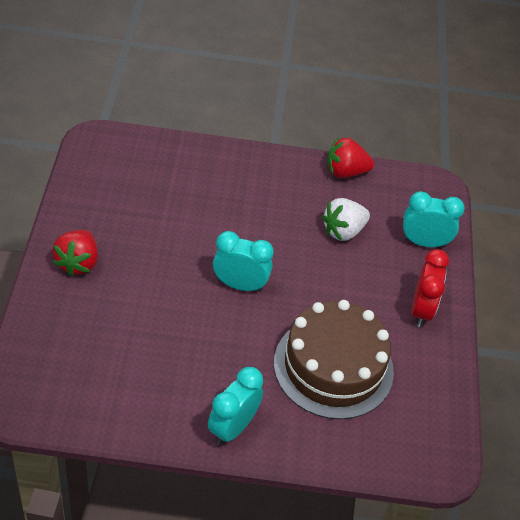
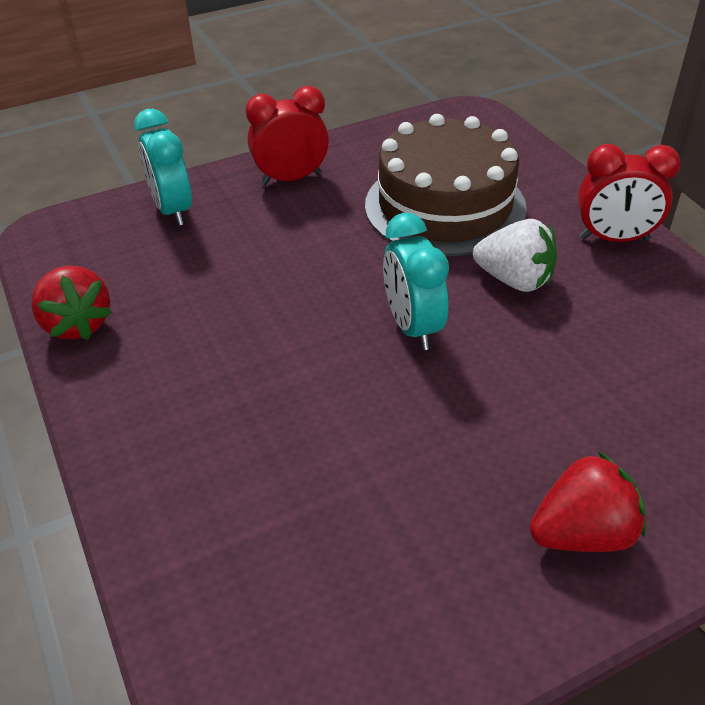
camera: 115 degrees left, 5 degrees down
turquoise clock [208,367,263,445] -> red clock [578,144,680,242]
white strawberry [322,198,370,241] -> white strawberry moved to [473,219,557,292]

